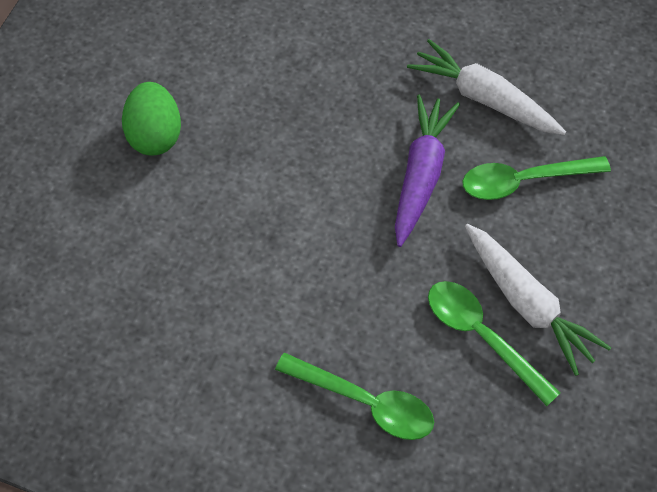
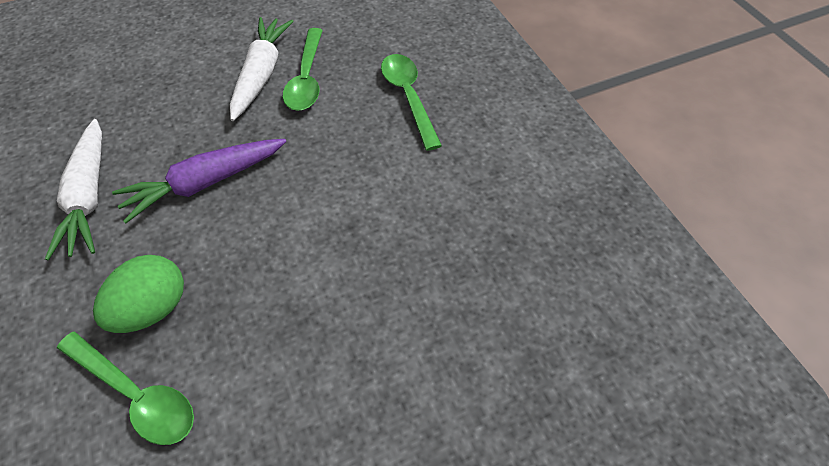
camera: 135 degrees left, 5 degrees down
green egg [122,82,181,155] -> green egg moved to [93,255,184,333]
green spoon [463,156,611,200] -> green spoon moved to [57,331,194,445]

